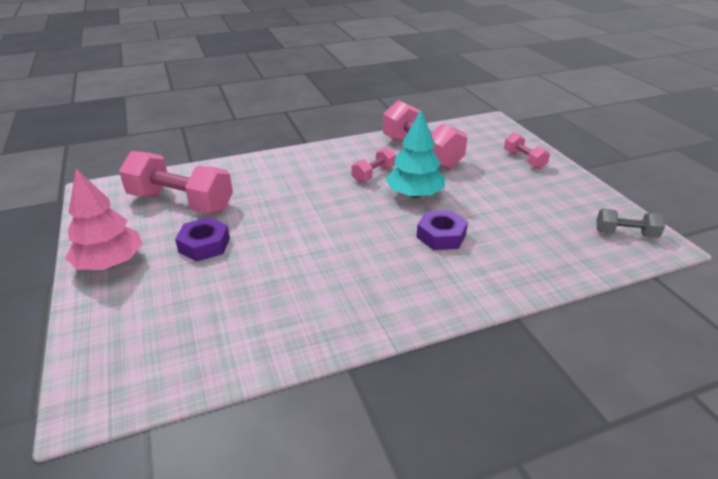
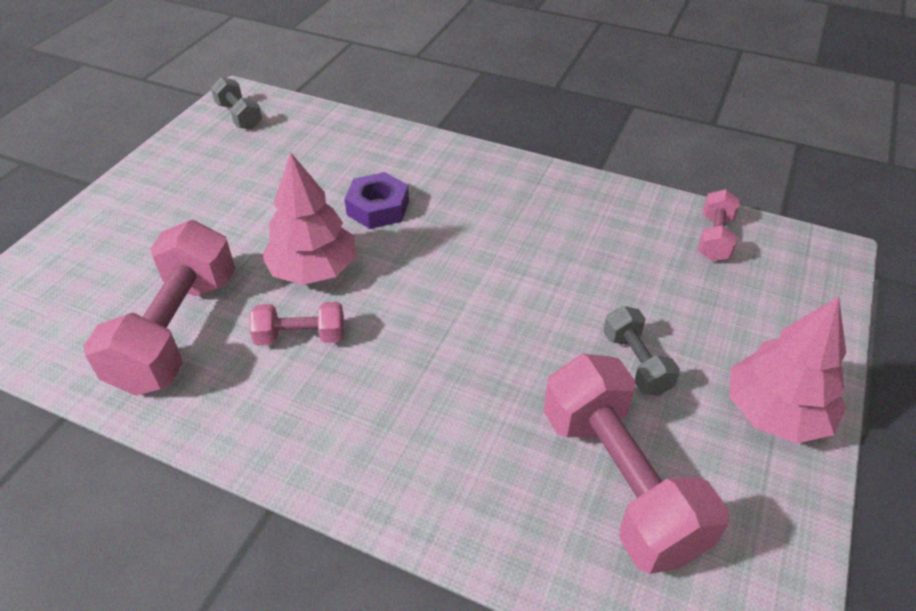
camera: 135 degrees left, 10 degrees up
purple nut [175,217,230,261] -> grey dumbbell [603,306,680,396]
turquoise tree [386,110,445,198] -> pink tree [261,152,356,285]
pink dumbbell [504,133,550,169] -> pink dumbbell moved to [698,189,740,261]

